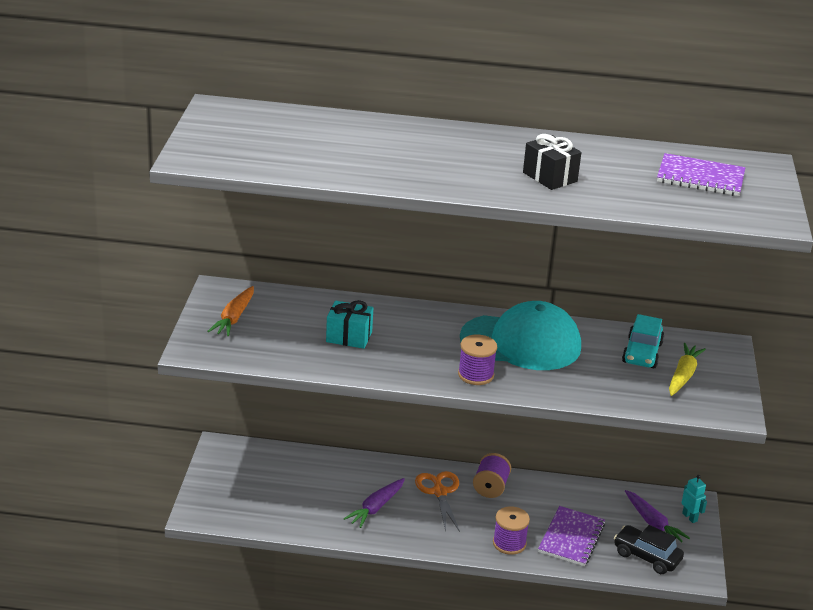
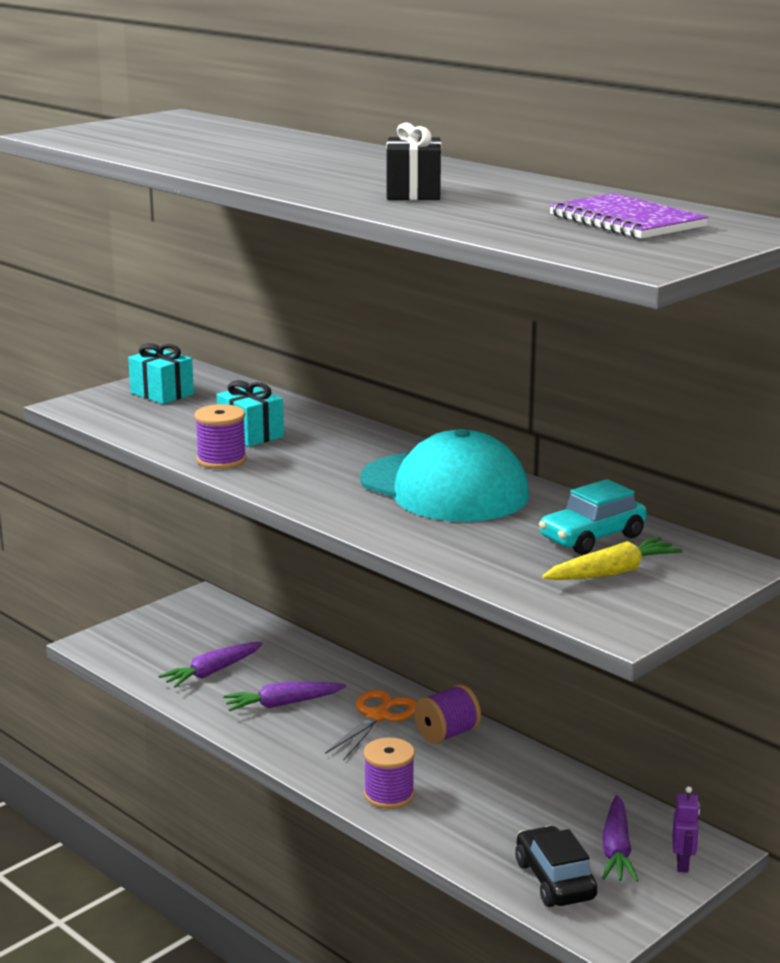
camera: 40 degrees right, 10 degrees down
orange carrot [207,286,254,337] -> turquoise gift [128,343,194,404]
purple spool [458,335,497,385] -> purple spool moved to [194,404,247,469]
purple notebook [538,506,605,566] -> none
turquoise robot [681,475,707,523] -> purple robot [672,786,700,873]
none -> purple carrot [158,642,263,688]

